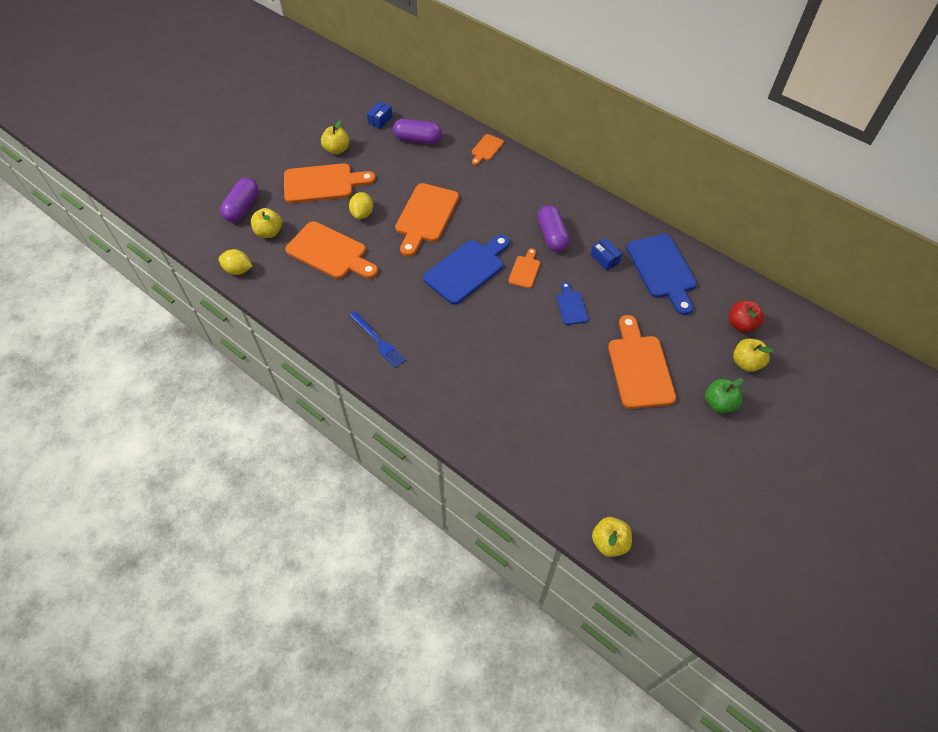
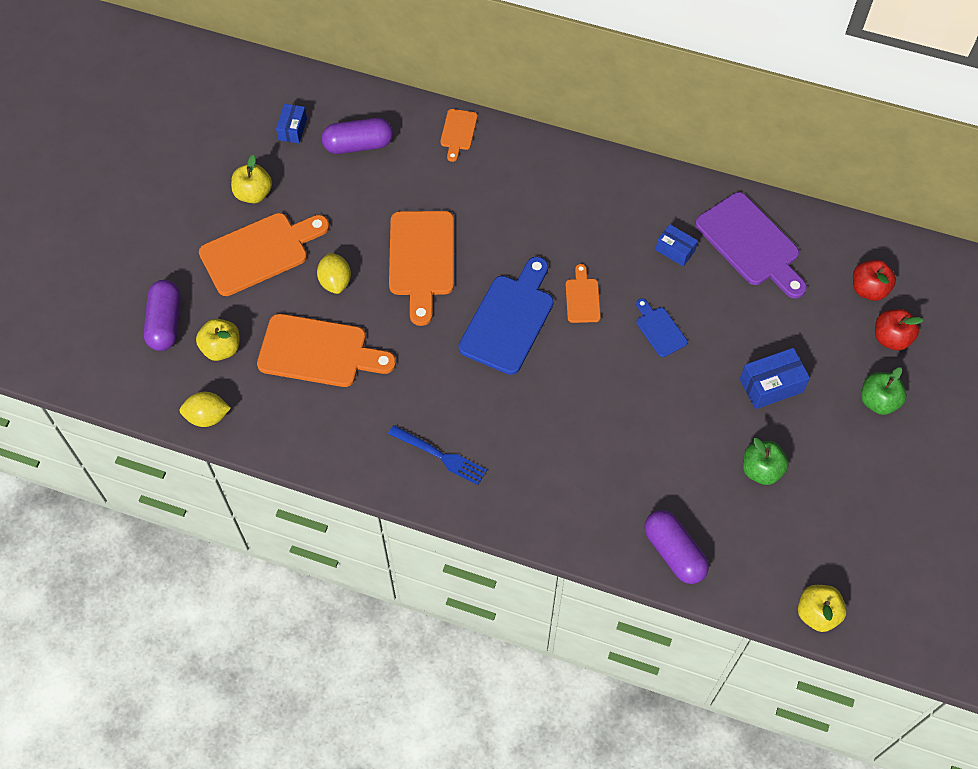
camera: 20 degrees left, 5 degrees up
purple capsule [537,205,570,252] -> purple capsule moved to [644,510,709,584]
orange cutting board [608,315,676,409] -> blue box [740,348,810,409]
blue cutting board [626,234,697,315] -> purple cutting board [695,192,807,298]
yellow apple [733,339,774,372] -> red apple [875,309,923,351]
none -> green apple [743,438,789,485]

